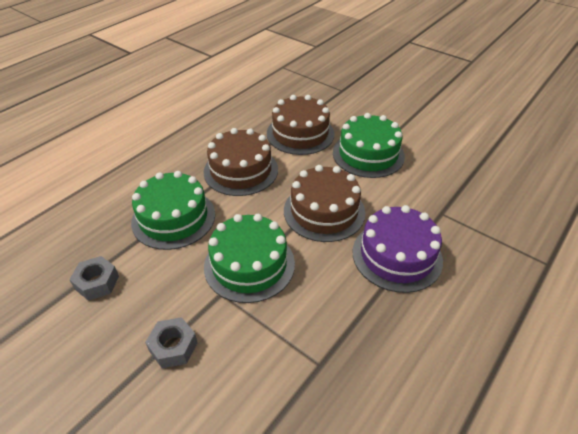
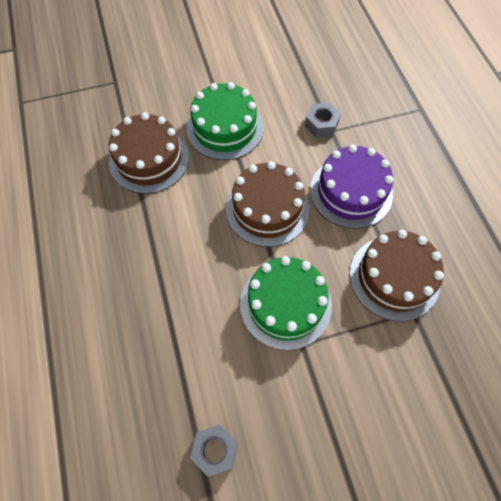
camera: 55 degrees left, 20 degrees up
green cake [131,171,215,250] -> none
grey nut [145,317,198,368] -> grey nut moved to [305,102,341,137]
brown cake [204,128,278,196] -> brown cake moved to [350,230,444,321]

